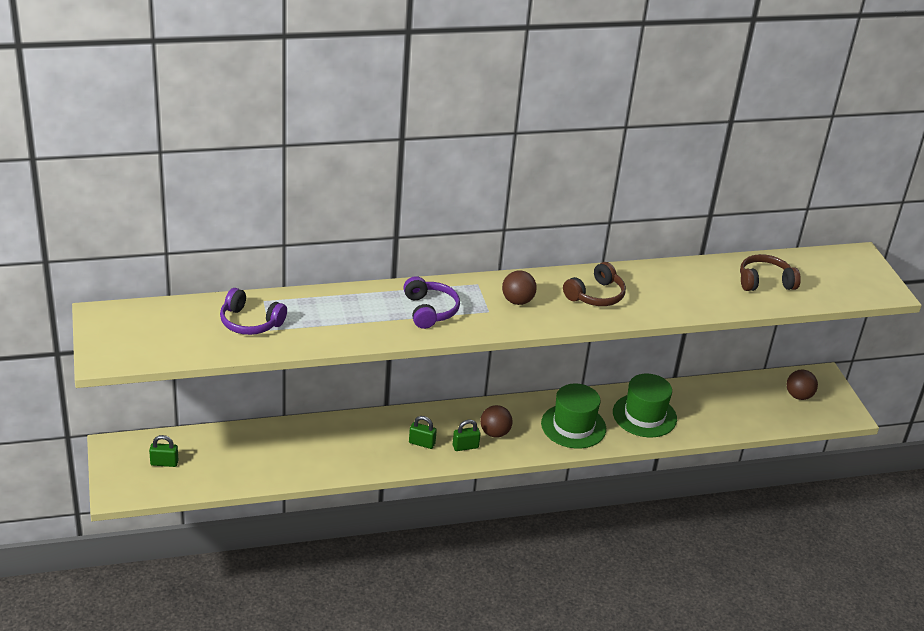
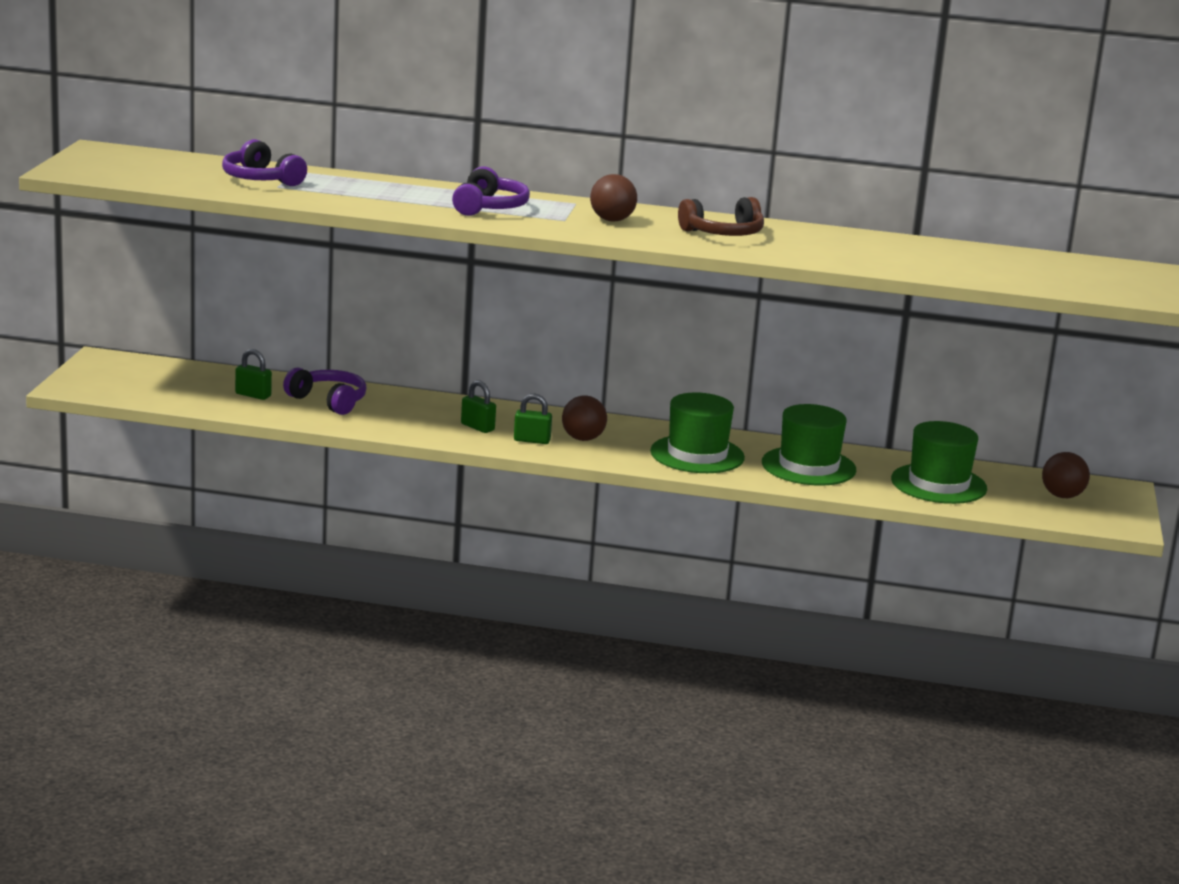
camera: 25 degrees right, 15 degrees down
green padlock [149,435,178,467] -> green padlock moved to [235,349,272,400]
brown headphones [740,254,801,291] -> none
none -> purple headphones [283,368,367,415]
none -> green hat [891,421,987,504]

